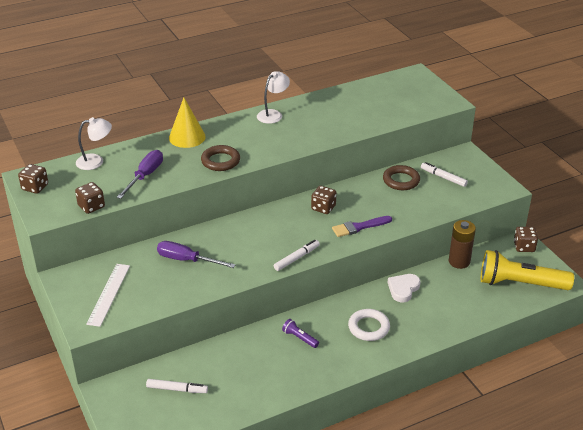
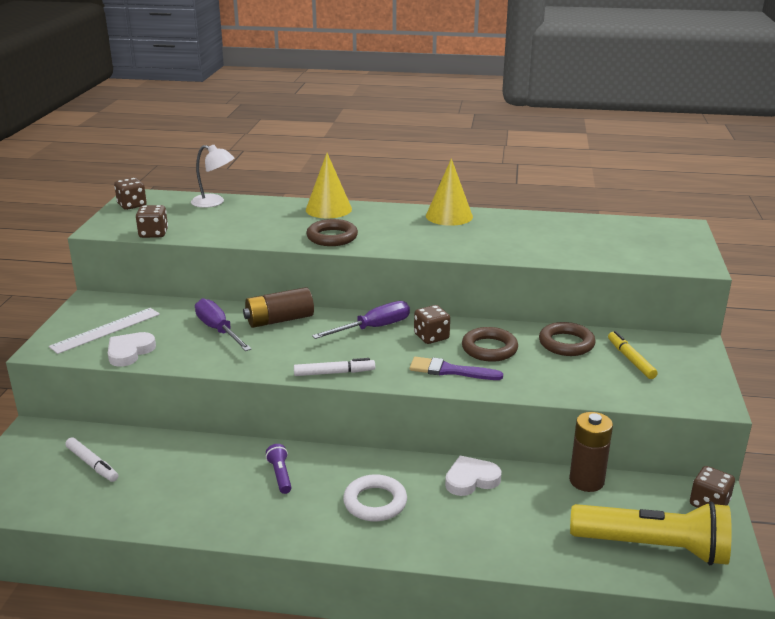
camera: 35 degrees right, 10 degrees down
purple screwdriver [117,150,163,199] -> purple screwdriver moved to [312,301,410,339]
white lamp [257,71,290,124] -> yellow cone [426,158,473,226]
white marker [421,162,468,187] -> yellow marker [608,331,658,379]
yellow flashlight [481,250,574,290] -> yellow flashlight turned 150 degrees clockwise [570,502,732,565]
none -> white heart [108,332,156,367]
none -> brown battery [243,287,314,328]
none -> brown ring [462,327,518,362]

